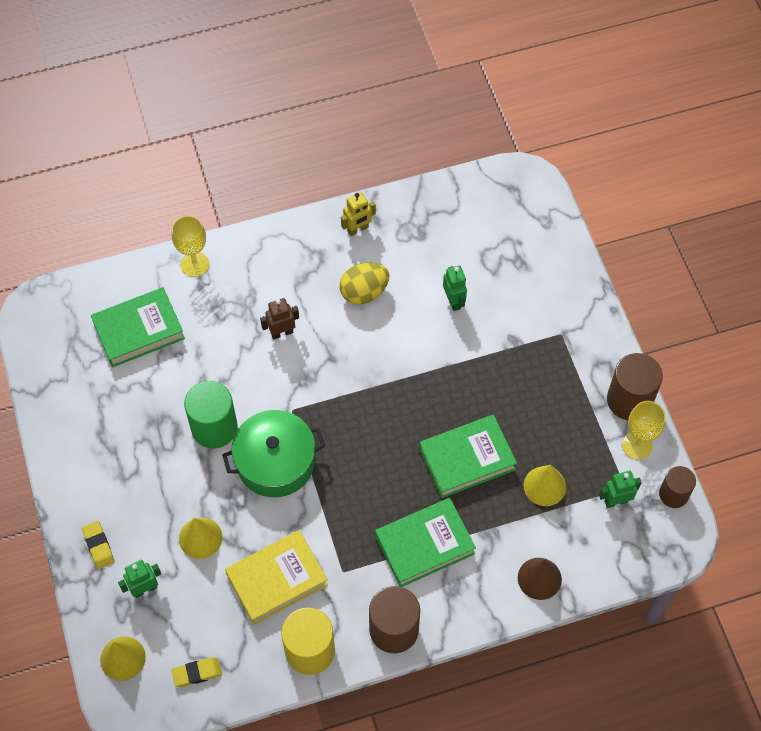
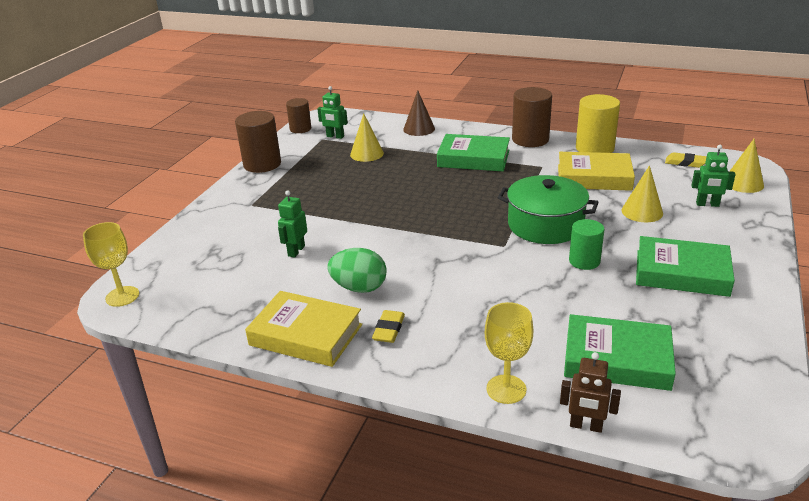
camera: 140 degrees left, 30 degrees down
yellow eraser [82,521,115,569] -> yellow eraser moved to [372,310,405,343]
green cylinder [184,381,238,449] -> green cylinder [569,219,605,270], size x0.63
brown robot [260,298,299,340] -> brown robot moved to [560,352,621,433]
yellow egg [340,263,389,304] -> green egg [328,248,387,293]
yellow robot [341,192,376,236] -> yellow book [245,291,362,367]
green book [419,415,517,498] -> green book moved to [636,236,735,297]
yellow goblet [622,401,666,460] -> yellow goblet moved to [83,222,139,307]

